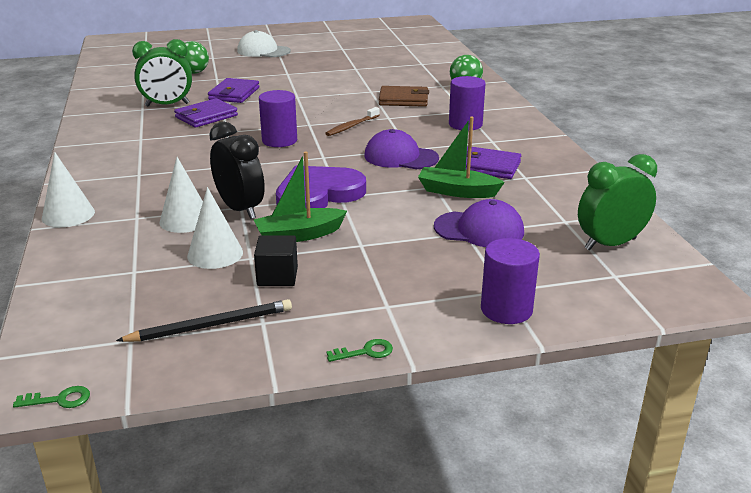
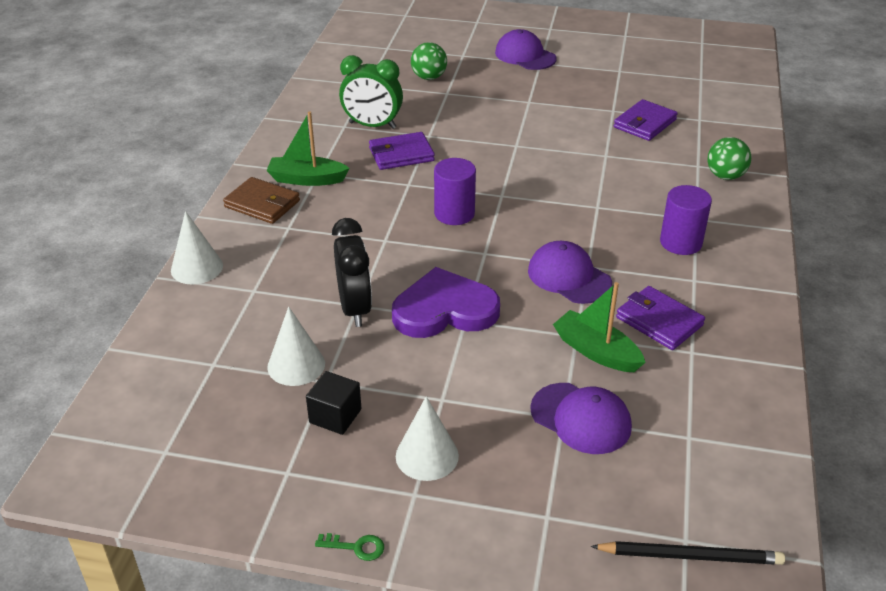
camera: 25 degrees right, 10 degrees up
green key [13,386,90,408] -> none
black pencil [116,299,292,342] -> black pencil moved to [591,541,785,565]
white cone [159,157,203,233] -> white cone moved to [396,396,459,481]
purple wallet [208,78,259,103] -> purple wallet moved to [614,99,678,141]
white cap [237,30,291,57] -> purple cap [495,29,557,70]
green boat [254,152,347,242] -> green boat moved to [267,111,350,186]
brown toothbrush [325,107,380,136] -> none
brown wallet [379,86,429,107] -> brown wallet moved to [223,177,300,224]
purple cylinder [481,238,540,324] -> none
green clock [578,154,657,251] -> none

